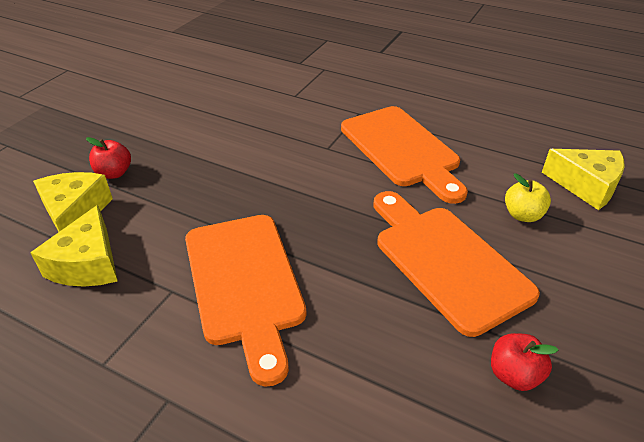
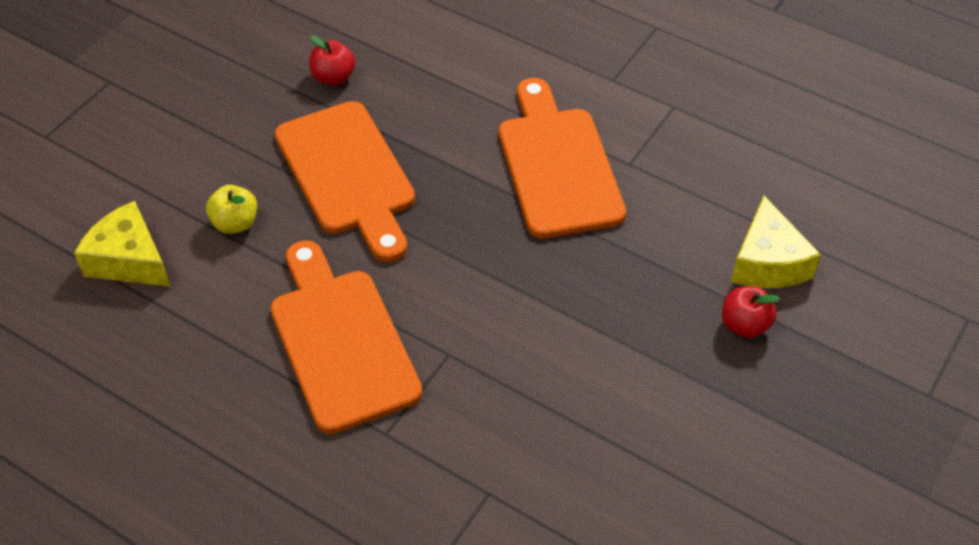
camera: 175 degrees left, 10 degrees up
yellow cheese [30,205,118,287] -> none

